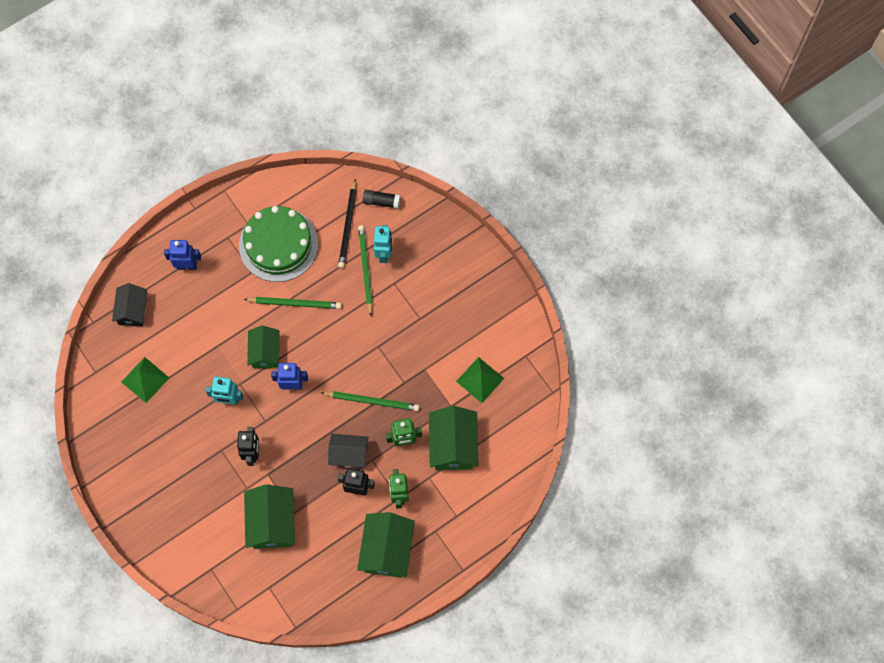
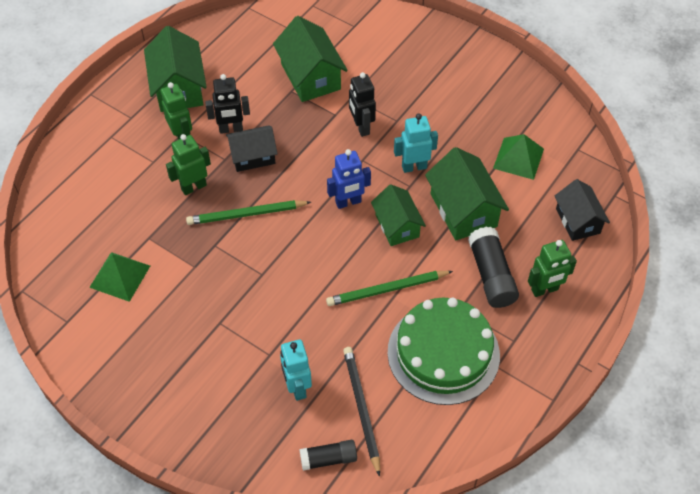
camera: 160 degrees right, 15 degrees down
blue robot [164,240,201,270] -> green robot [528,240,577,297]
green pencil [358,225,373,316] -> none
green house [429,406,479,470] -> green house moved to [425,147,509,240]
none -> black glue stick [468,227,519,308]

